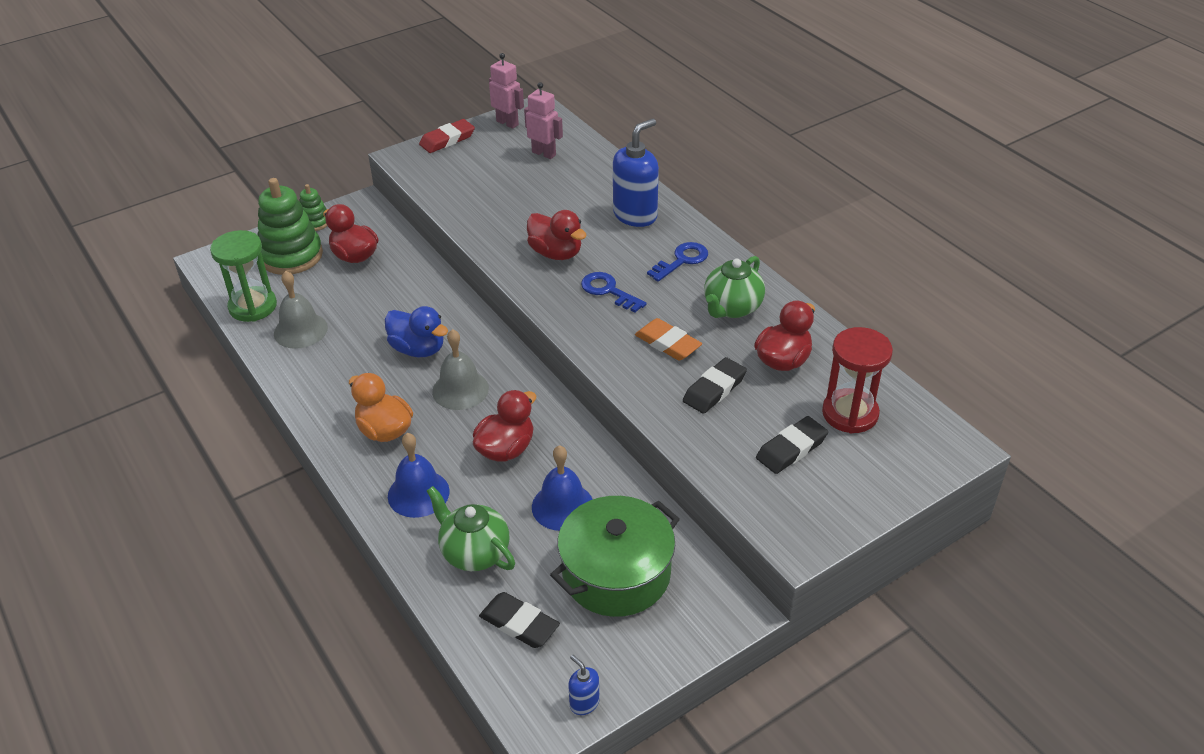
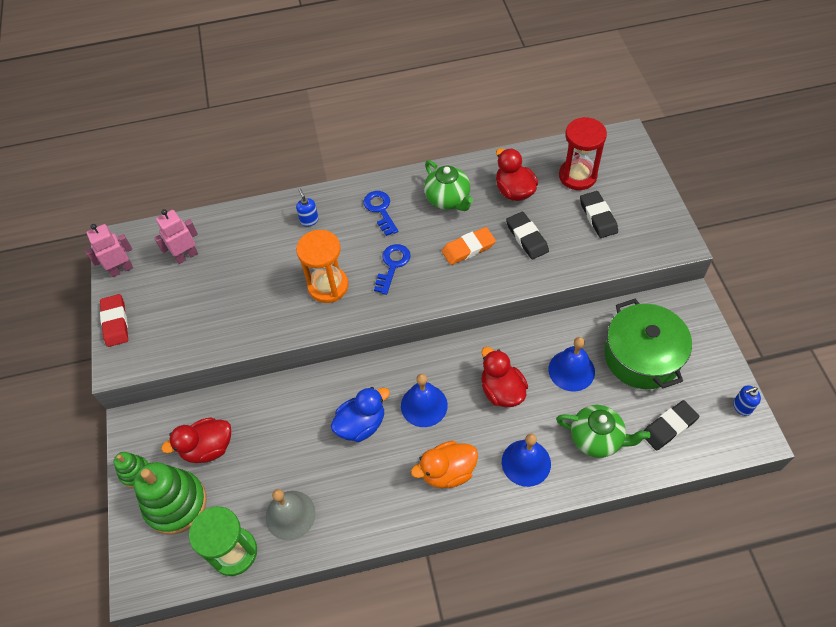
camera: 65 degrees left, 15 degrees up
green teapot [427,486,515,571] -> green teapot turned 135 degrees counterclockwise [556,405,650,458]
grey bell [432,329,489,410] -> blue bell [401,374,448,427]
red duck [527,210,587,260] -> orange hourglass [296,230,348,303]
blue key [581,272,647,313] -> blue key turned 135 degrees clockwise [374,244,411,295]
blue soap dispenser [613,119,659,227] -> blue soap dispenser [296,188,319,227], size x0.47

